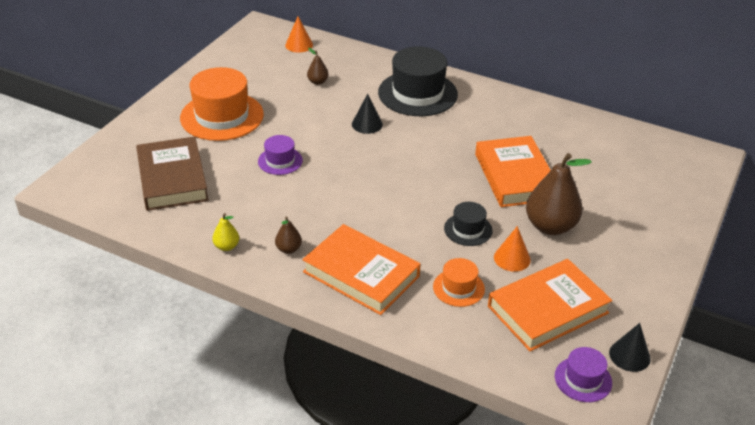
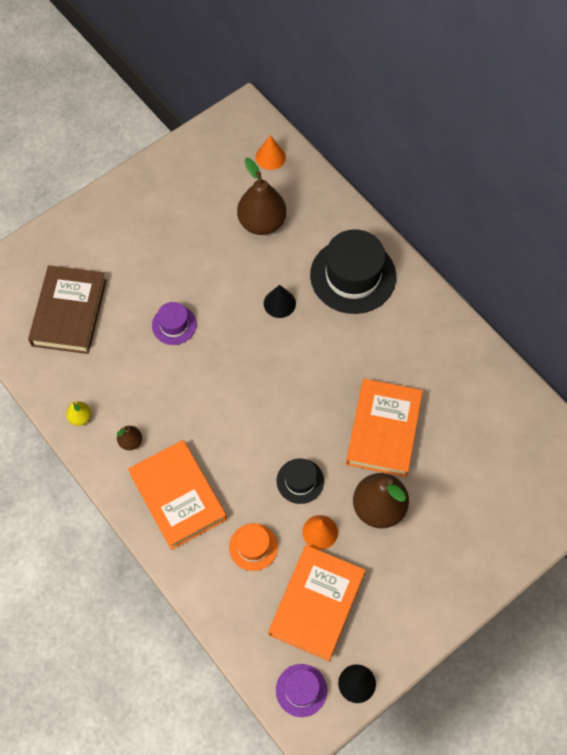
camera: 25 degrees right, 25 degrees up
orange hat [180,67,264,141] -> none
brown pear [307,48,328,85] -> brown pear [237,158,287,235], size x2.14
orange book [488,259,613,351] -> orange book turned 60 degrees counterclockwise [268,545,365,661]

